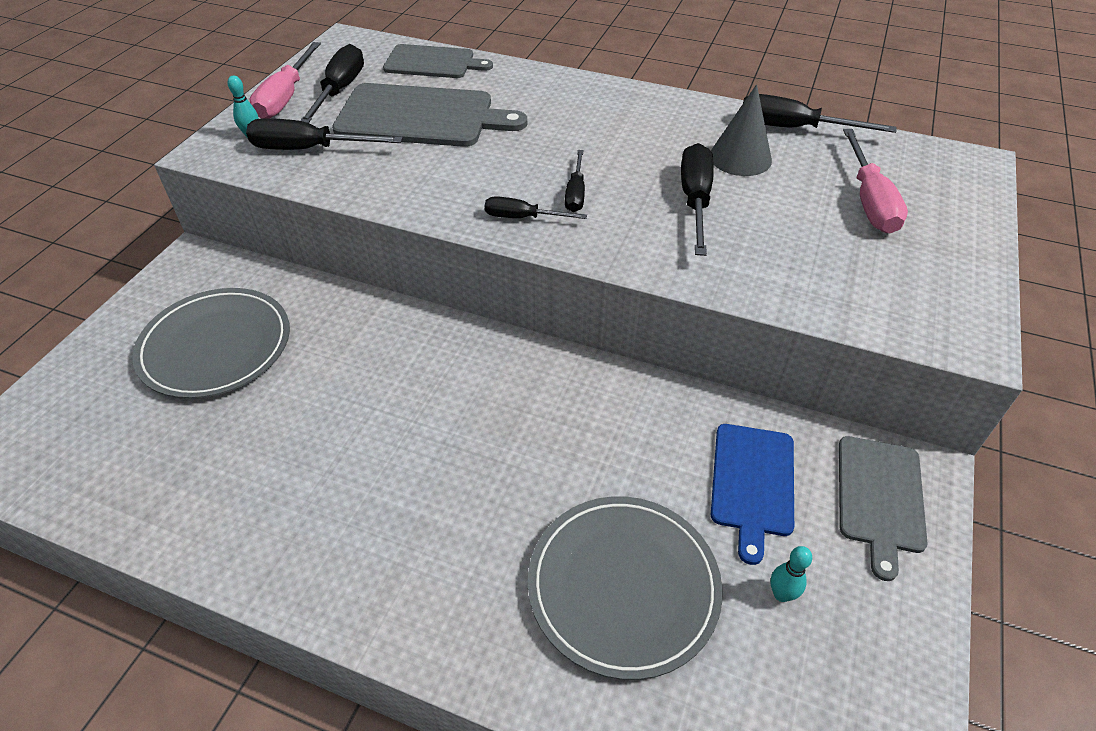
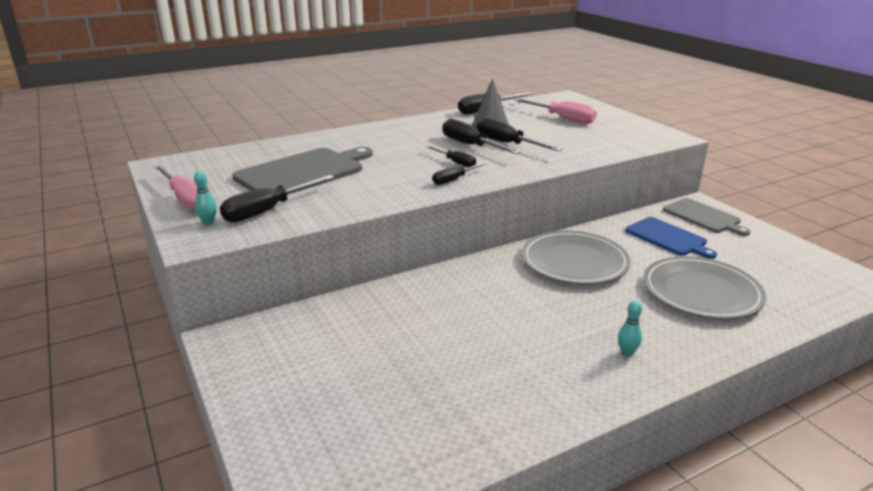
camera: 50 degrees left, 20 degrees down
grey plate [132,288,290,399] -> grey plate moved to [522,231,631,284]
black screwdriver [300,44,364,123] -> black screwdriver moved to [443,118,521,154]
grey cutting board [383,44,493,78] -> none
turquoise bowling pin [771,546,812,602] -> turquoise bowling pin moved to [618,300,642,357]

